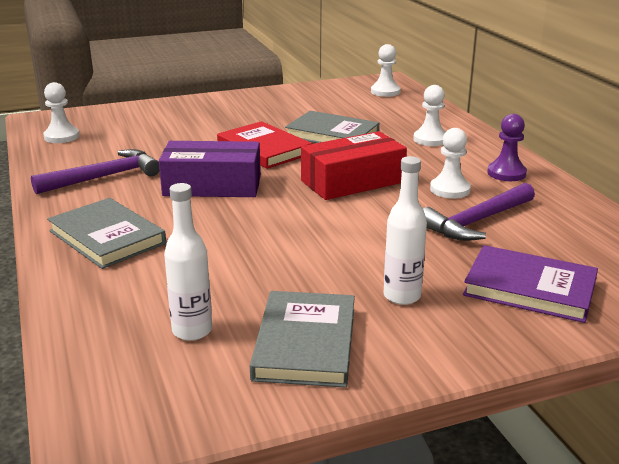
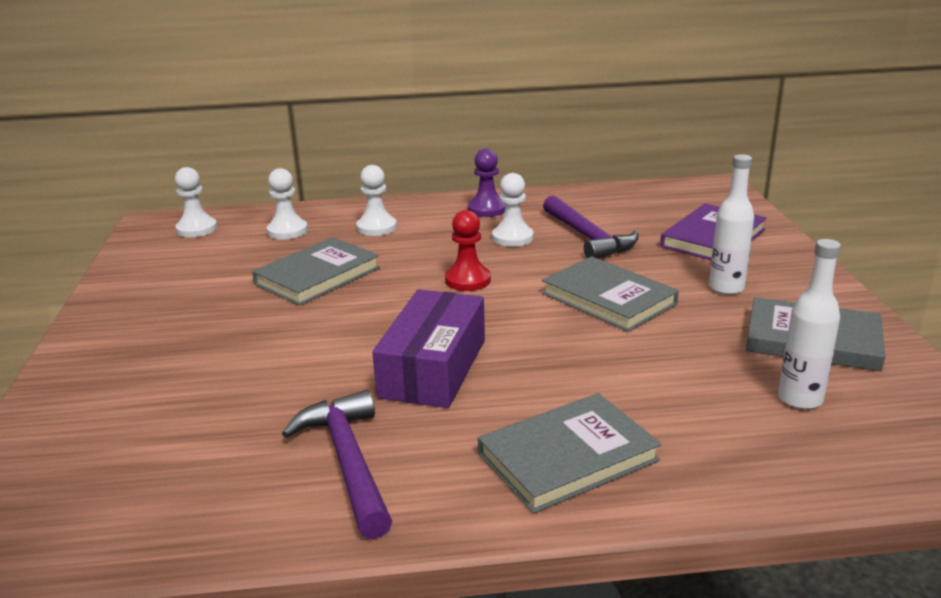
camera: 75 degrees left, 0 degrees up
white pawn [43,82,80,143] -> white pawn moved to [267,168,308,239]
red book [217,121,312,169] -> none
red box [301,131,407,200] -> red pawn [445,210,491,291]
none -> grey book [542,256,679,332]

